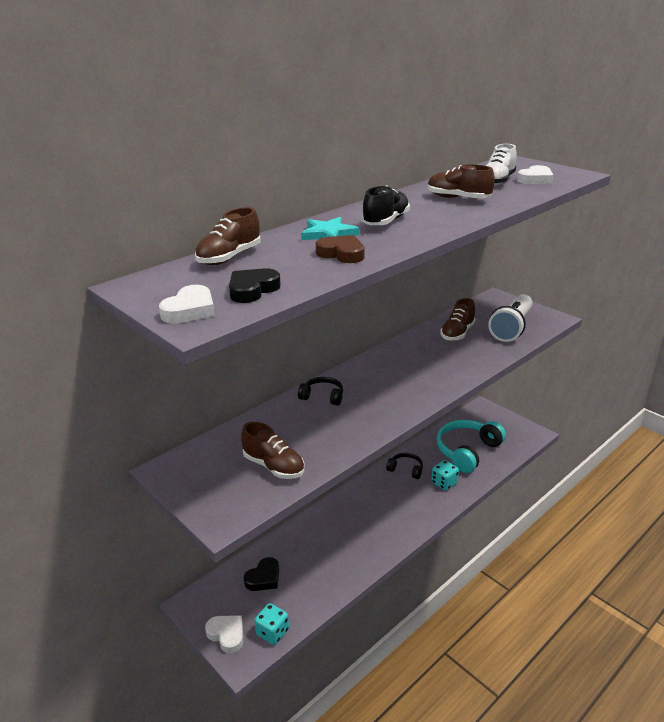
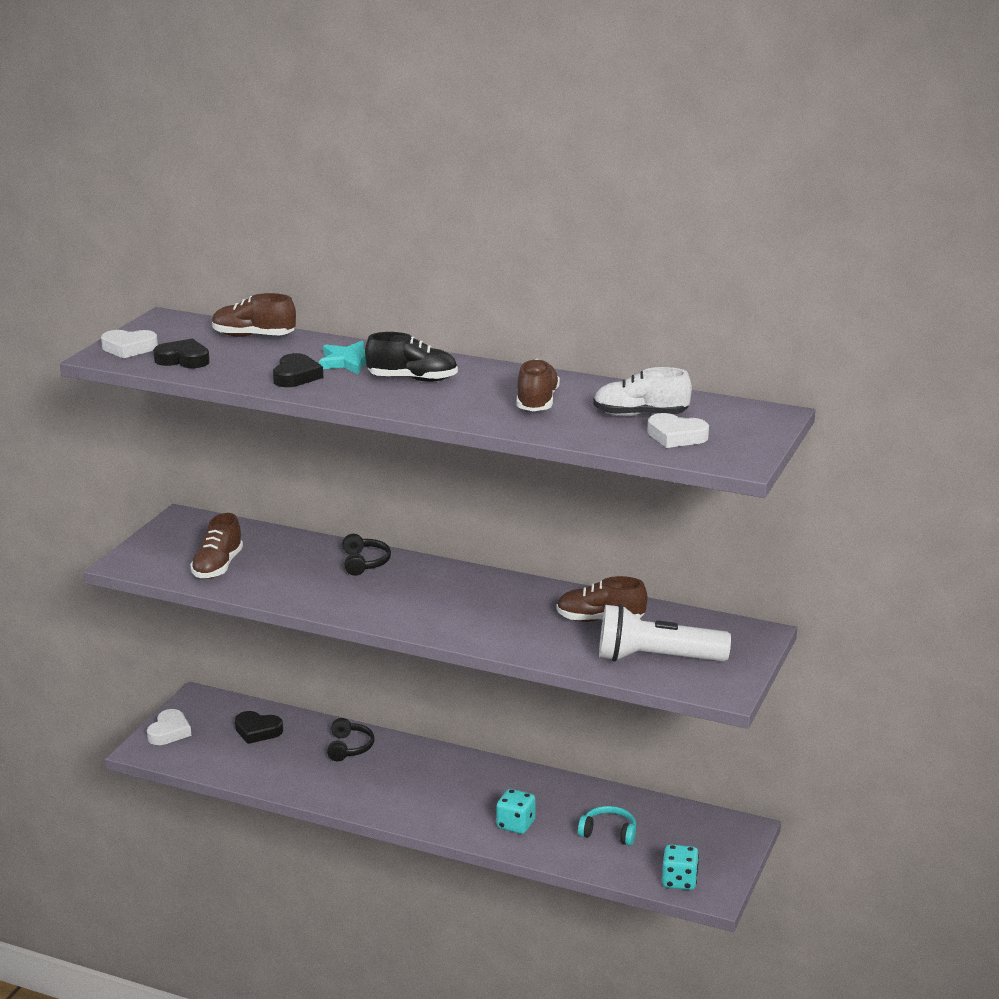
camera: 65 degrees right, 5 degrees down
turquoise dice [254,603,289,645] -> turquoise dice moved to [662,844,699,890]
brown heart [316,235,365,263] -> black heart [273,353,323,387]
black headphones [386,453,423,479] -> black headphones moved to [327,718,374,761]
turquoise headphones [437,420,506,473] -> turquoise headphones [578,806,636,846], size x0.51

